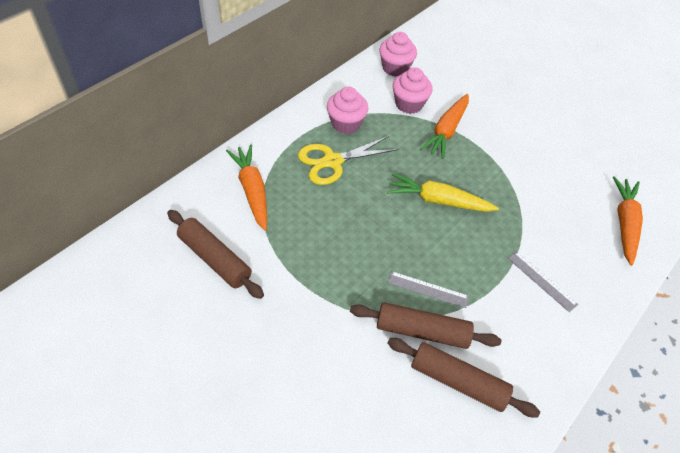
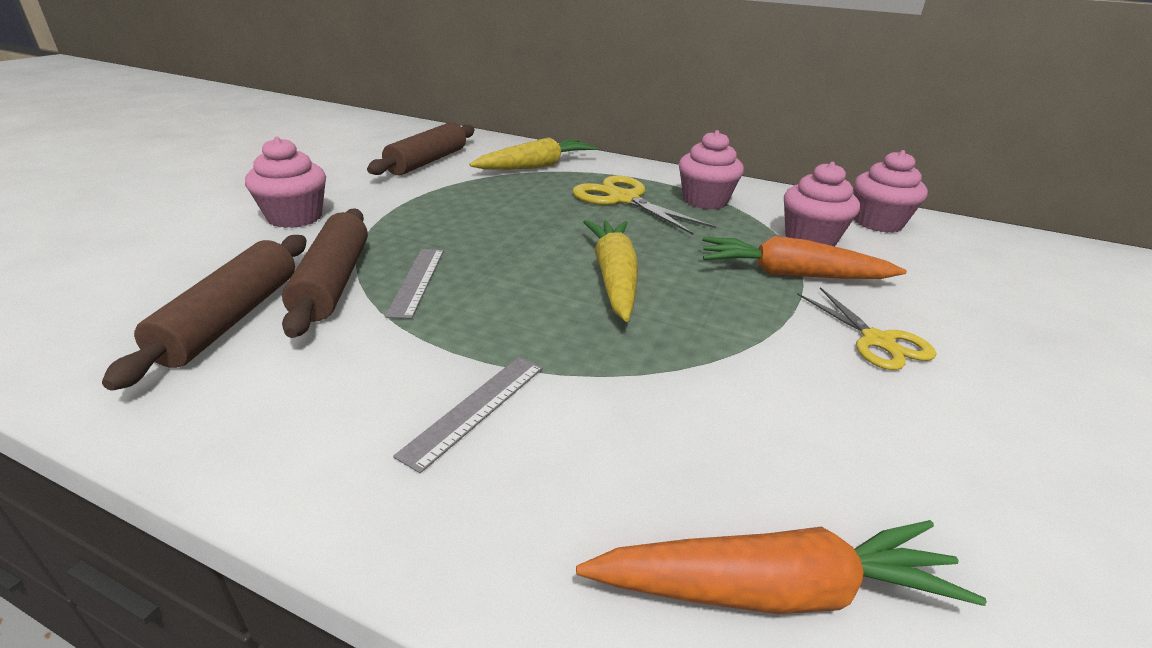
camera: 75 degrees right, 20 degrees down
orange carrot [226,145,267,231] -> yellow carrot [469,137,597,170]
none -> pink cupcake [245,137,326,228]
none -> yellow scissors [797,287,937,370]

